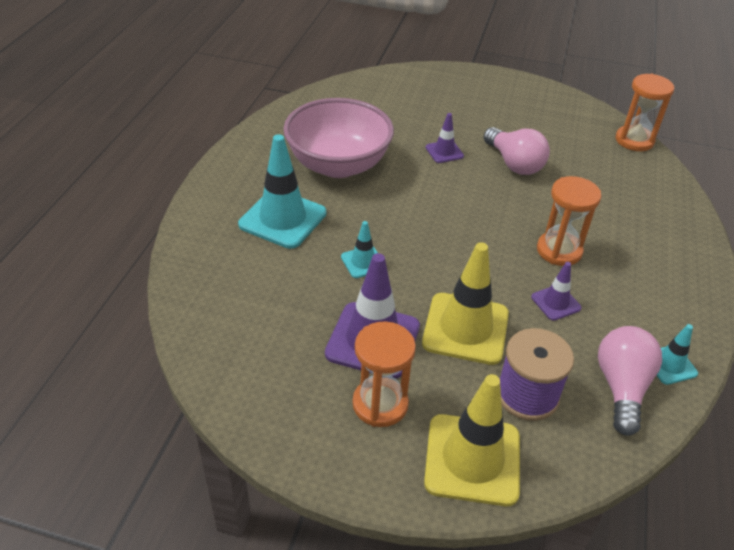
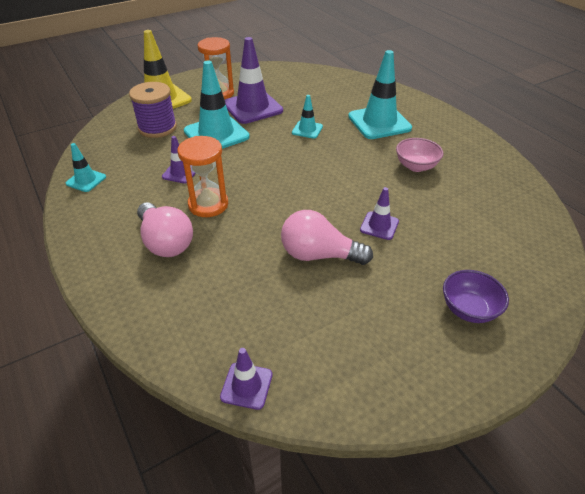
camera: 135 degrees right, 0 degrees up
pink bowl [283,98,394,178] -> pink bowl [396,138,443,172], size x0.48
yellow traffic cone [422,242,509,365] -> turquoise traffic cone [184,60,250,149]
pink light bulb [598,326,662,436] -> pink light bulb moved to [137,202,193,257]
orange hourglass [616,74,674,151] -> purple traffic cone [220,348,272,410]
none -> purple bowl [443,270,509,323]

